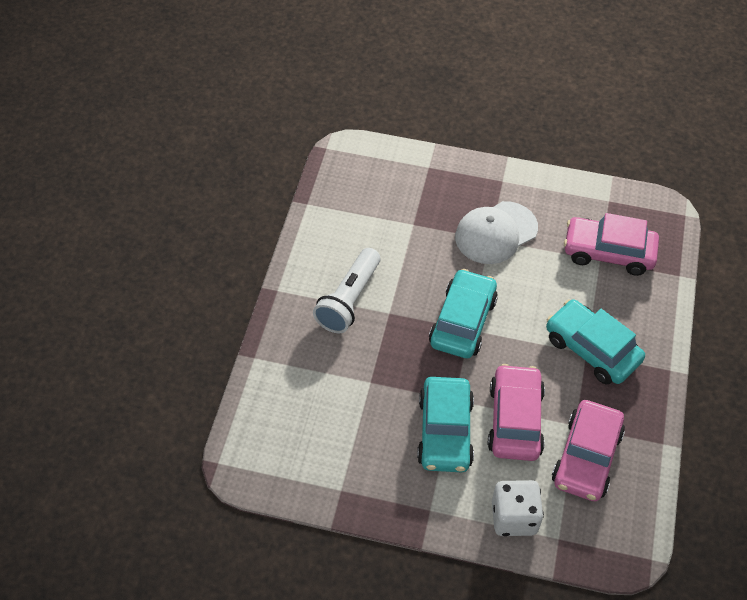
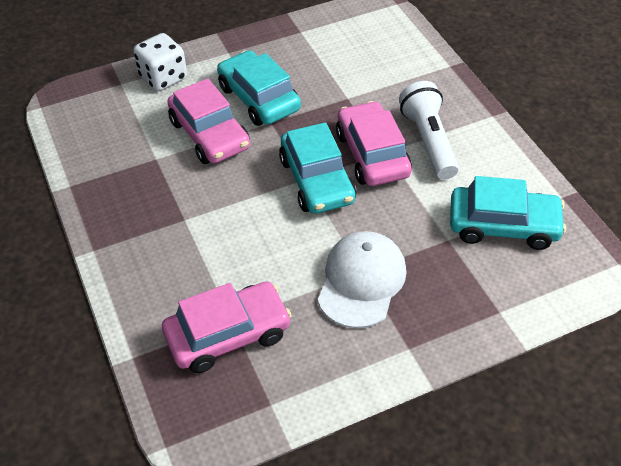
camera: 145 degrees right, 5 degrees down
turquoise car [546,299,645,385] -> turquoise car moved to [450,176,566,250]
pink car [552,400,625,501] -> pink car moved to [336,101,412,186]

